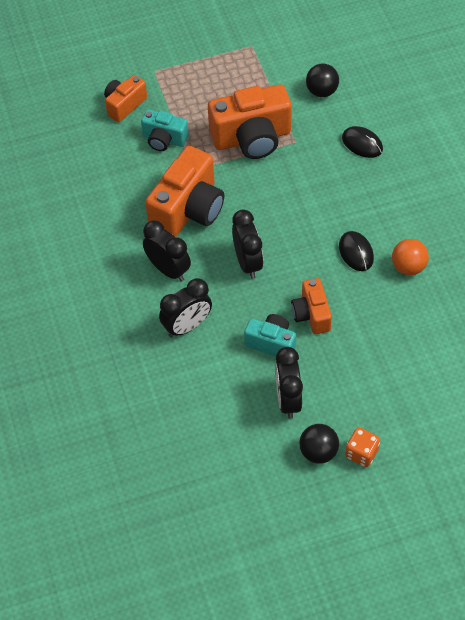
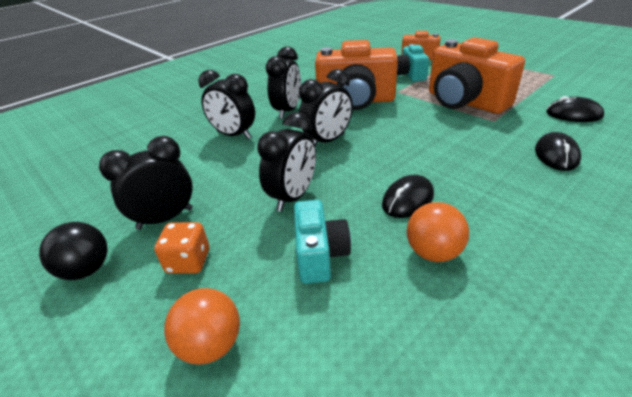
camera: 65 degrees right, 20 degrees down
turquoise camera [244,314,296,357] -> turquoise camera moved to [294,200,351,284]
orange camera [291,278,332,334] -> black clock [257,112,316,212]
black ball [306,64,339,97] -> black mouse [546,96,604,122]
orange dice [345,427,380,467] -> orange dice moved to [154,222,209,274]
none -> orange ball [164,288,240,365]

